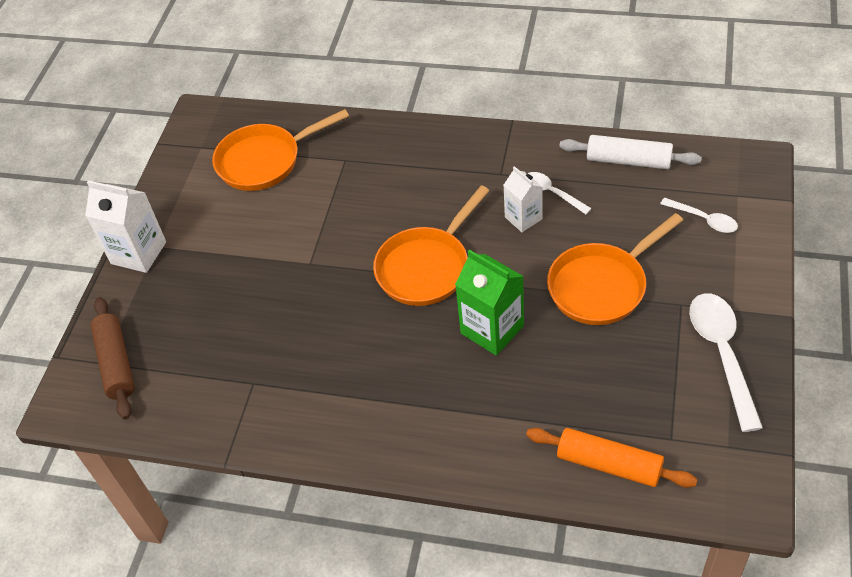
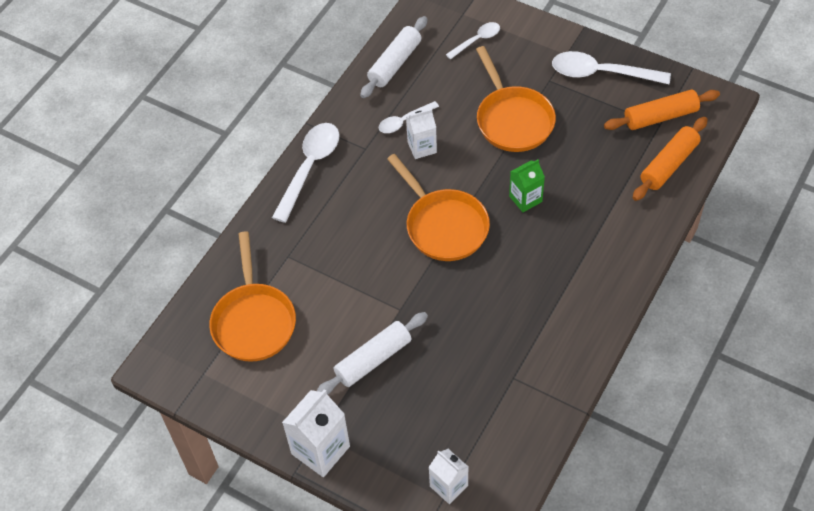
camera: 75 degrees left, 5 degrees up
brown rolling pin [90,297,135,420] -> white carton [428,449,468,504]
green carton [455,250,524,356] -> green carton [509,160,545,212], size x0.64
none -> white spoon [272,123,340,223]
none -> white rolling pin [317,312,428,395]
none -> orange rolling pin [604,89,720,130]

